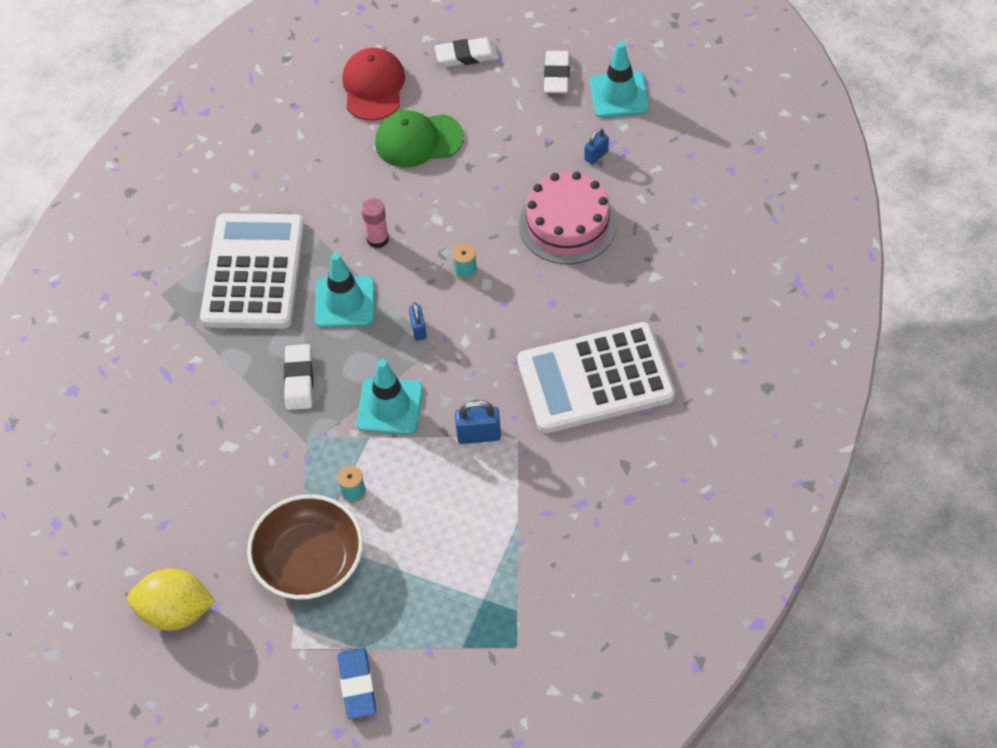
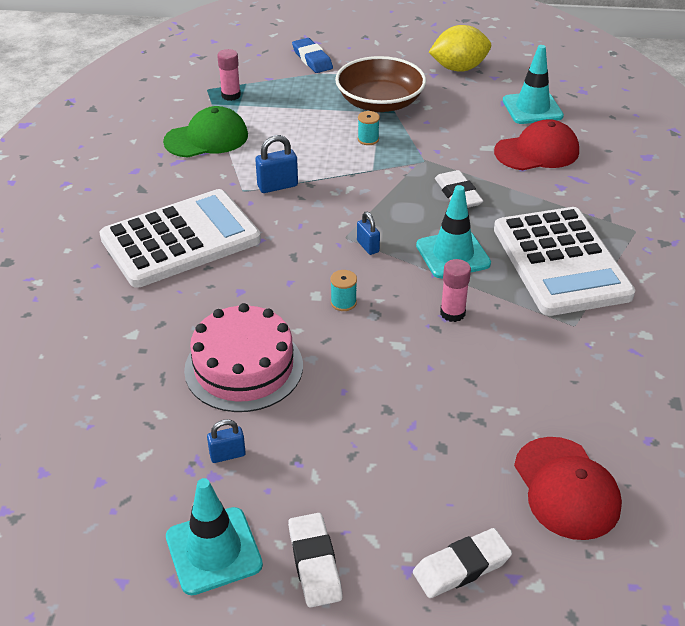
camera: 160 degrees right, 15 degrees down
turquoise traffic cone [356,359,423,435] -> turquoise traffic cone moved to [503,45,564,124]
green cap [375,110,464,167] -> green cap moved to [163,106,248,158]
blue padlock [585,128,609,165] -> blue padlock turned 45 degrees clockwise [207,419,246,463]
none -> pink glue stick [217,49,241,101]
none -> red cap [494,119,579,170]

